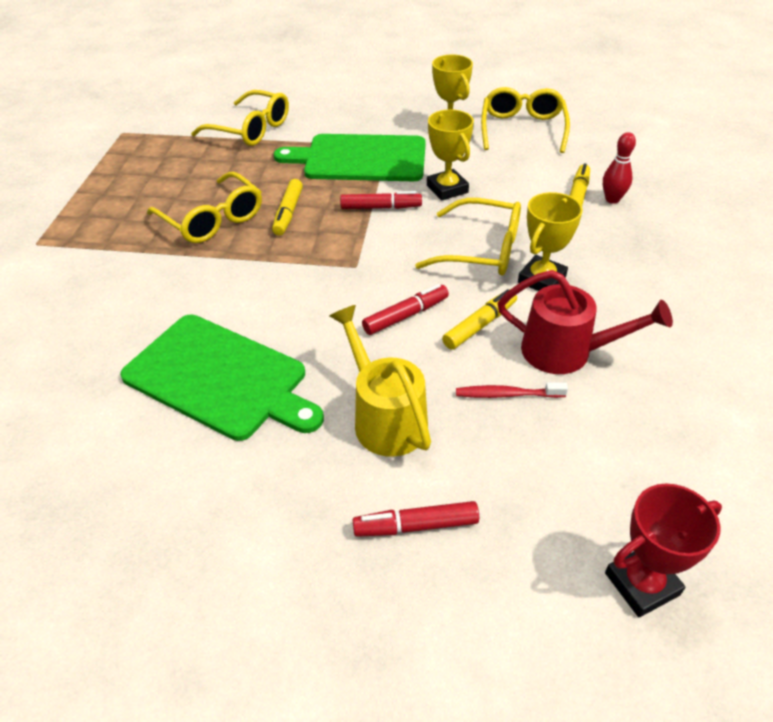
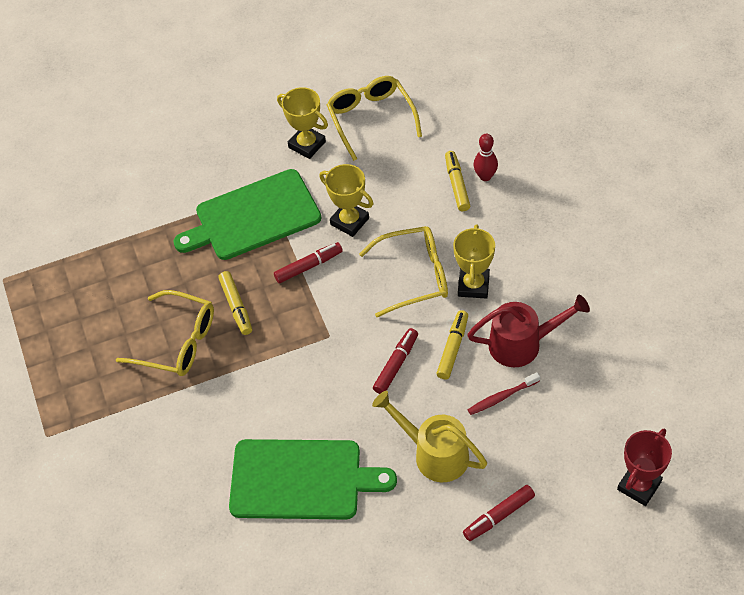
camera: 25 degrees left, 10 degrees up
yellow glasses [191,90,289,146] -> none

